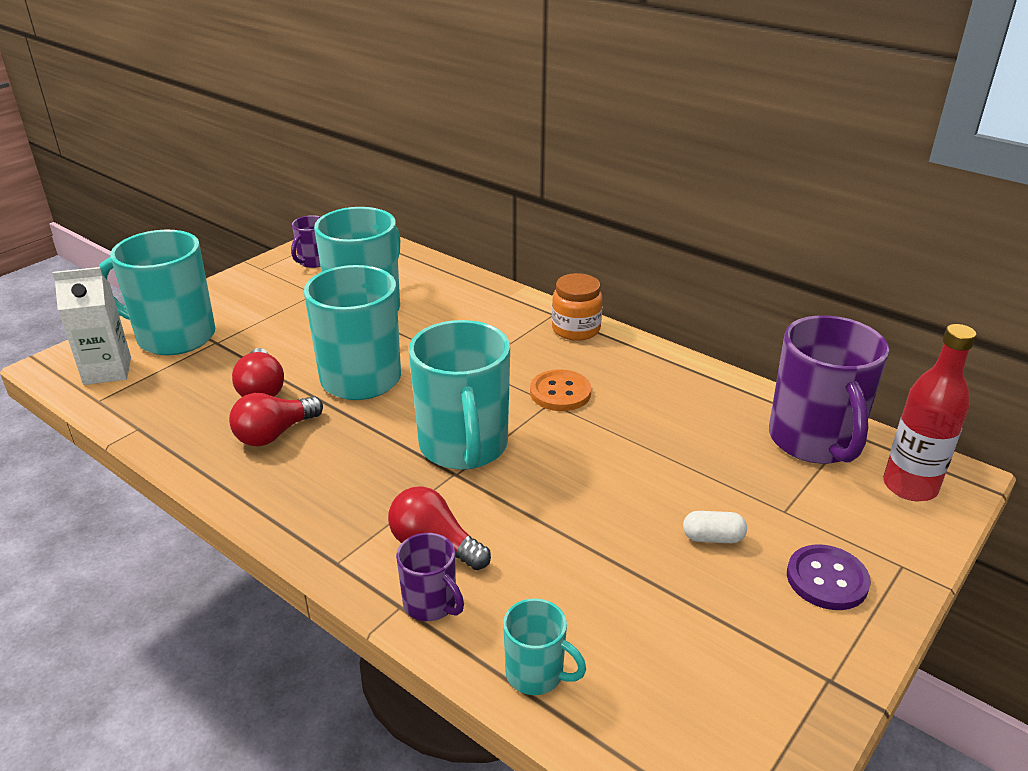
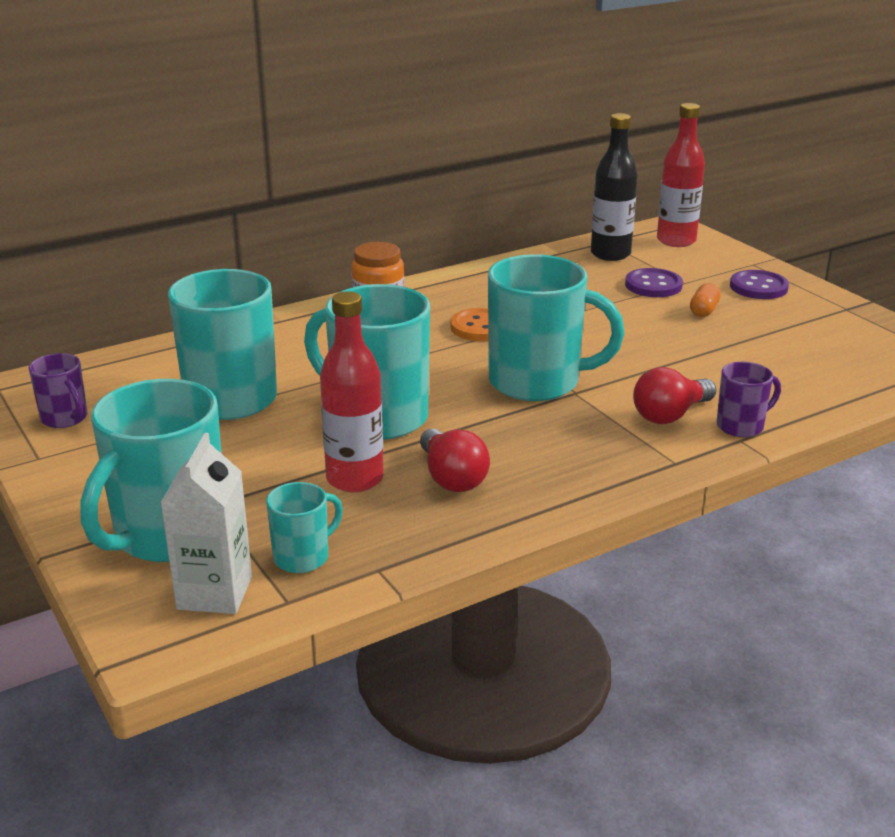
camera: 70 degrees left, 5 degrees down
red light bulb [232,348,284,397] -> red bottle [320,291,384,492]
turquoise mug [503,598,586,695] -> turquoise mug moved to [266,482,343,573]
white capsule [683,511,747,543] -> orange capsule [690,283,721,317]
purple mug [769,315,889,464] -> black bottle [591,113,638,261]
none -> purple button [625,268,683,297]

